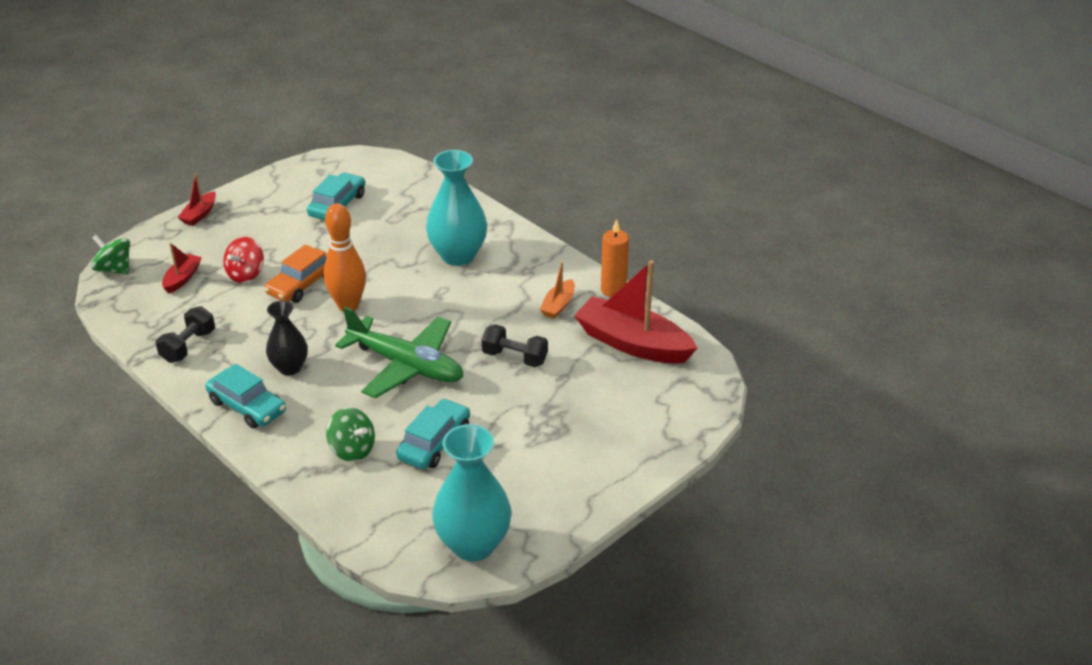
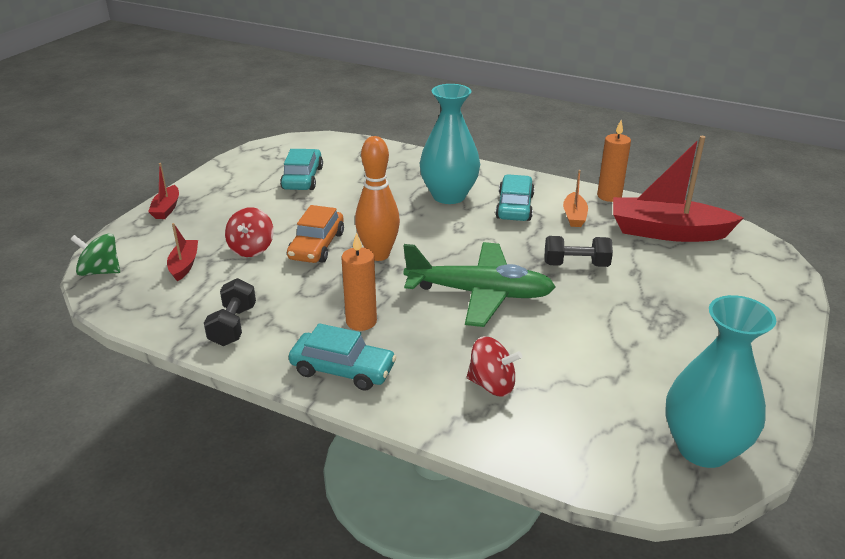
camera: 20 degrees left, 5 degrees down
black vase [266,301,308,375] -> orange candle [341,232,377,331]
green spinning top [326,407,375,462] -> red spinning top [467,336,522,397]
turquoise car [396,399,470,469] -> turquoise car moved to [495,174,535,221]

